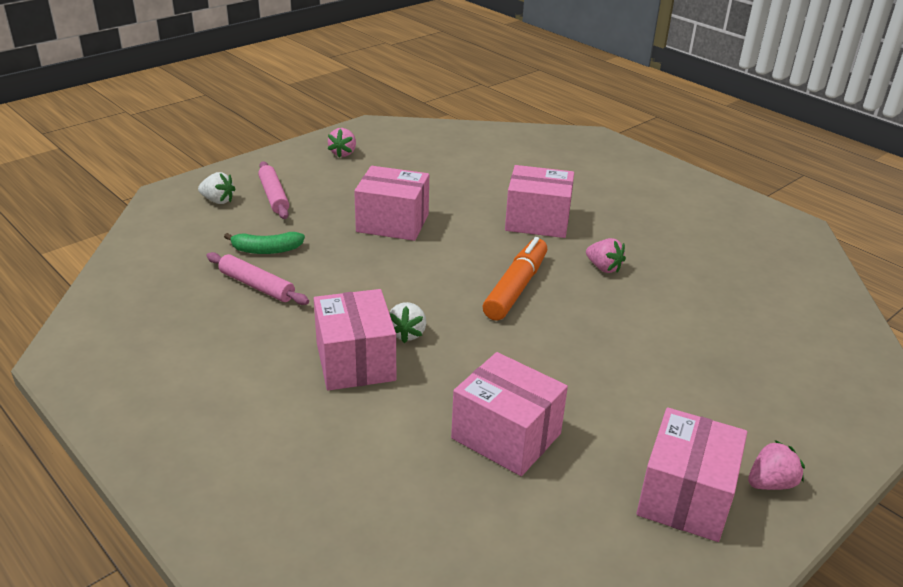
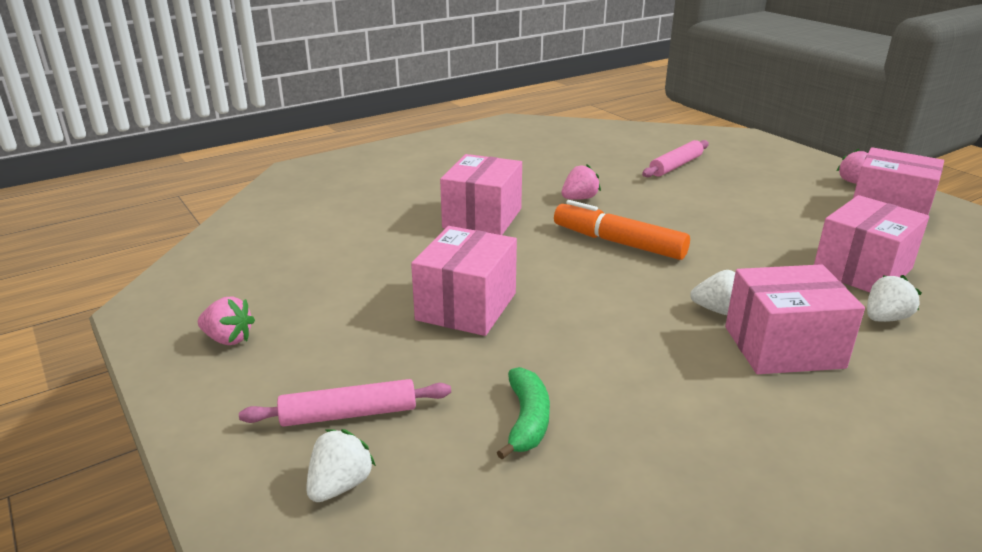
camera: 80 degrees left, 5 degrees down
pink rolling pin [206,252,309,305] -> pink rolling pin moved to [642,140,709,177]
none -> white strawberry [867,275,922,322]

